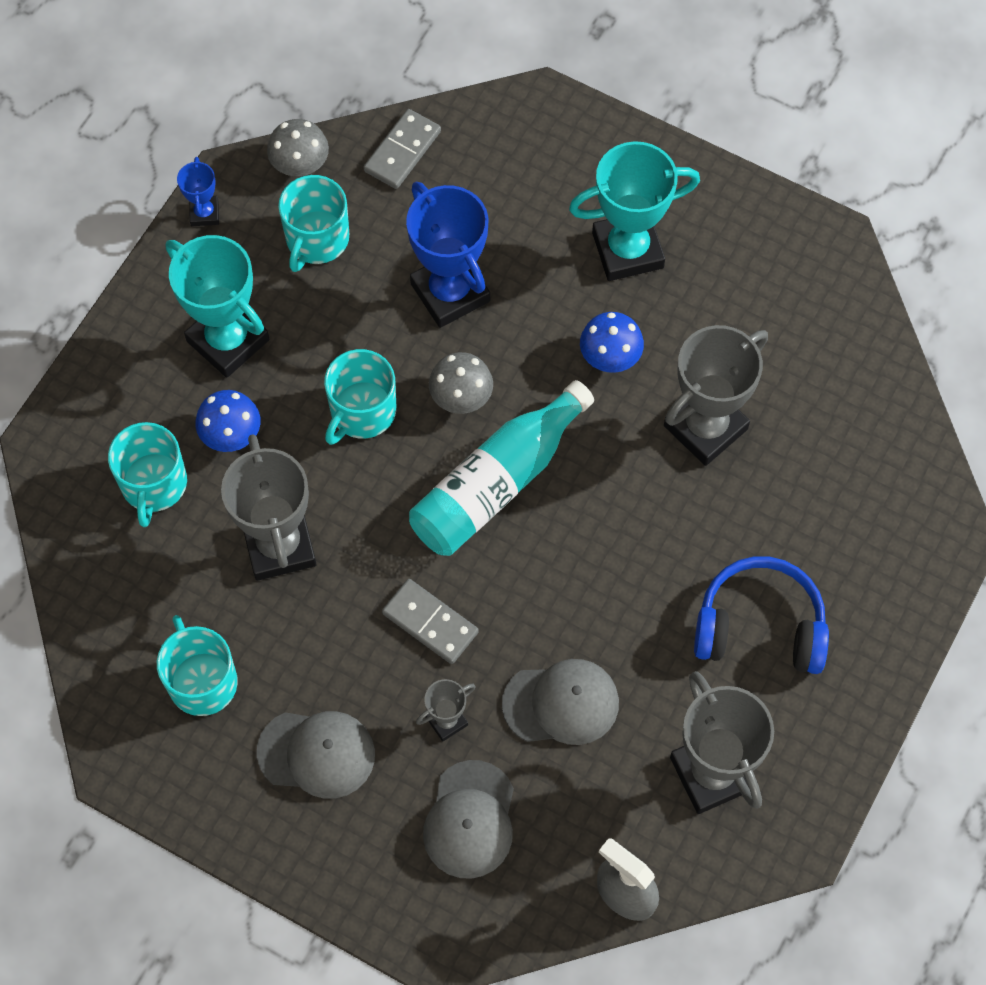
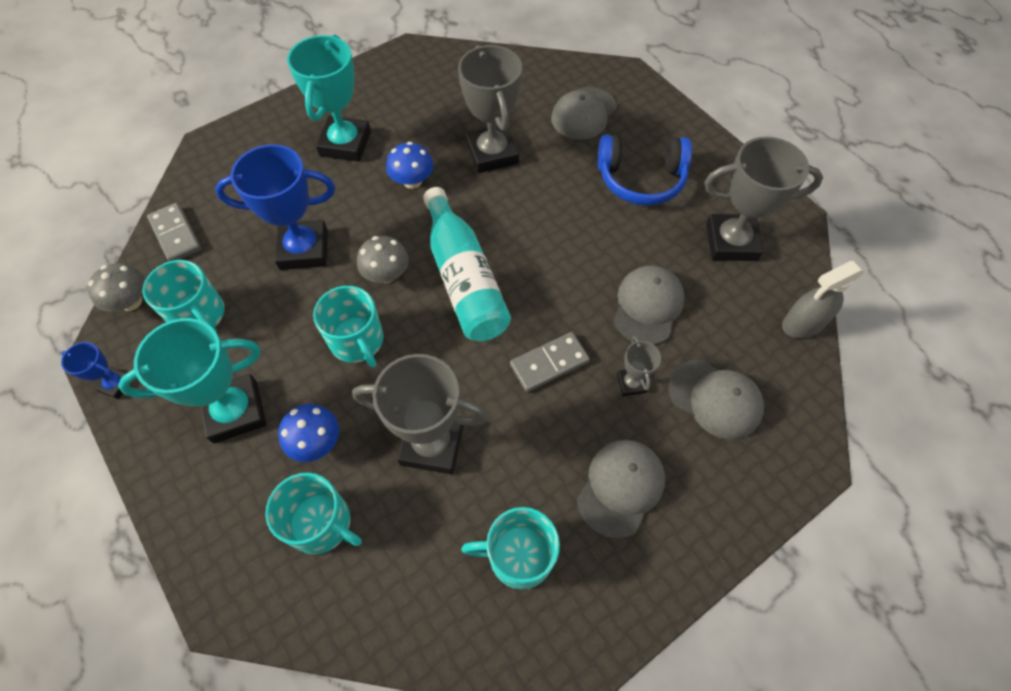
camera: 65 degrees left, 5 degrees down
blue headphones [694,556,829,674] -> blue headphones turned 120 degrees counterclockwise [598,135,692,206]
none -> grey cap [551,87,617,140]

